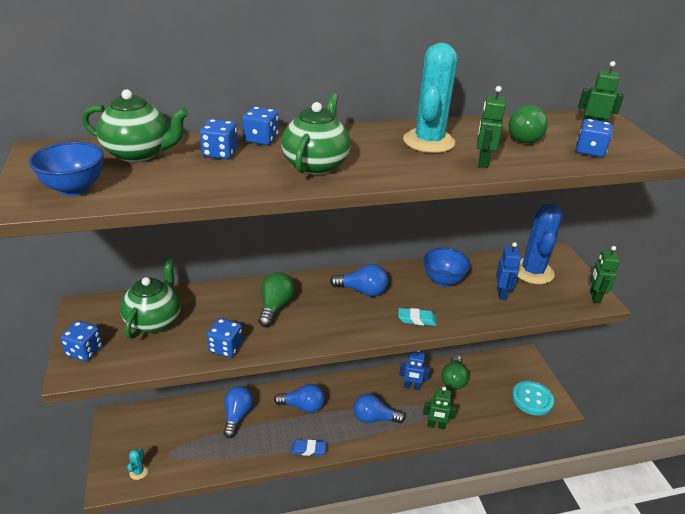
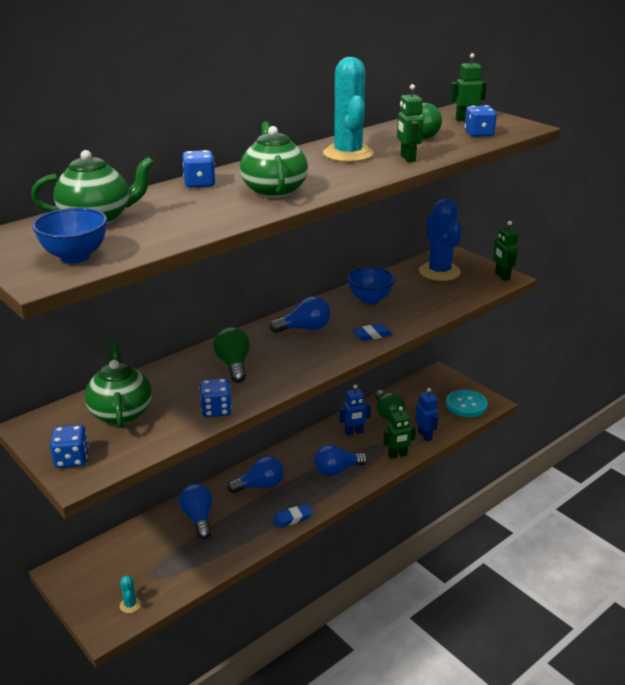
camera: 25 degrees left, 5 degrees down
blue dice [199,119,238,159] -> none
turquoise eraser [398,308,437,326] -> blue eraser [352,323,393,341]
blue robot [496,242,521,300] -> blue robot moved to [415,388,438,441]

